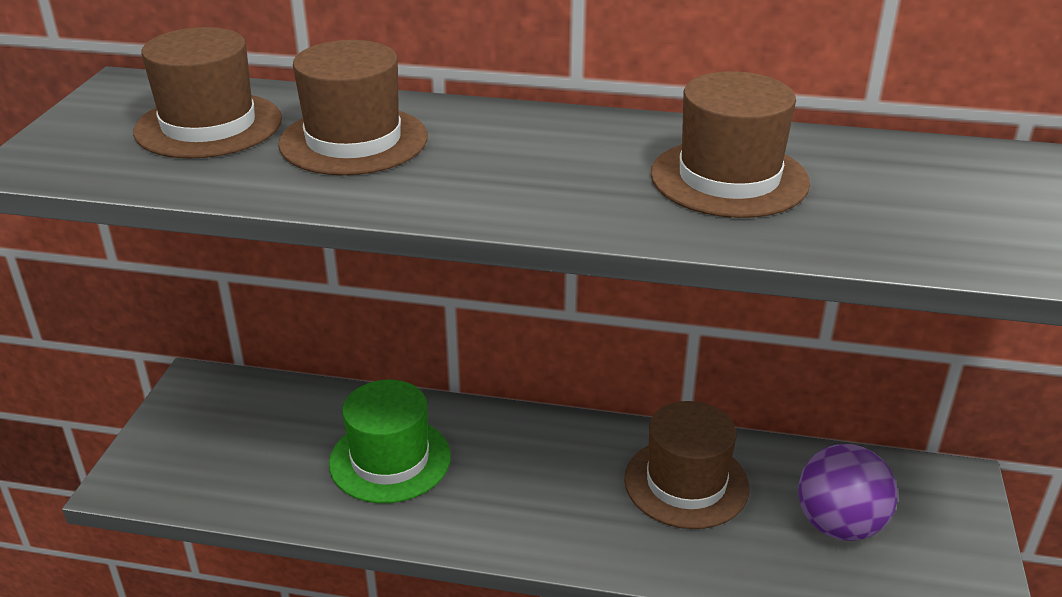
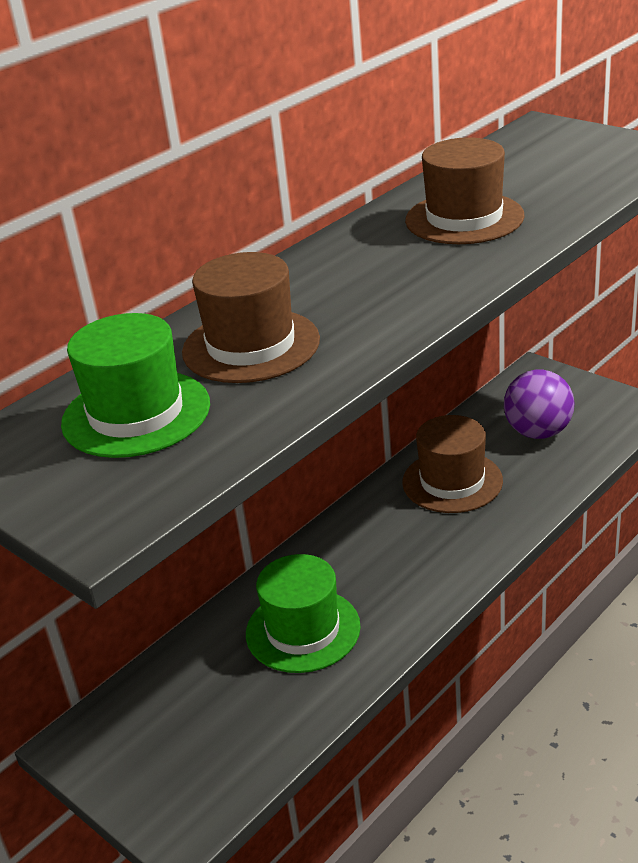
camera: 55 degrees left, 0 degrees up
brown hat [133,27,282,158] -> green hat [61,313,210,458]

